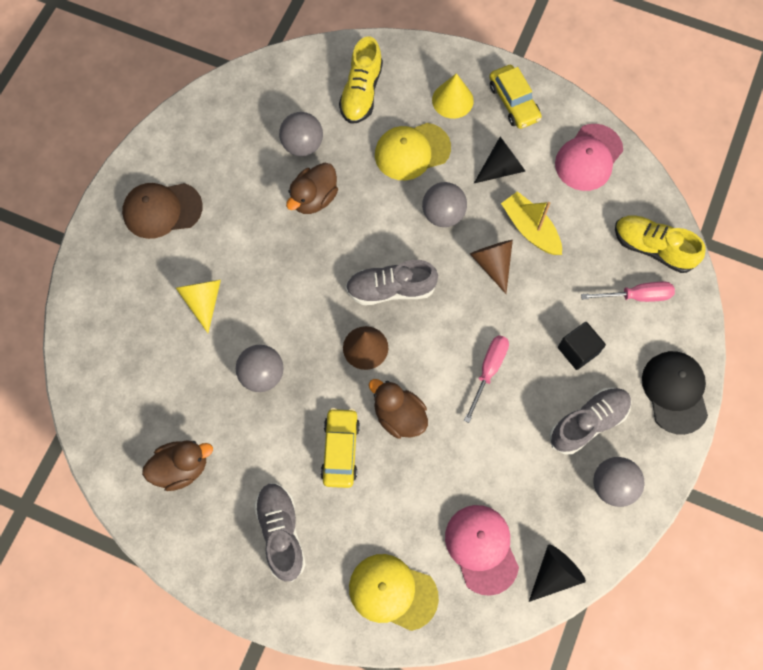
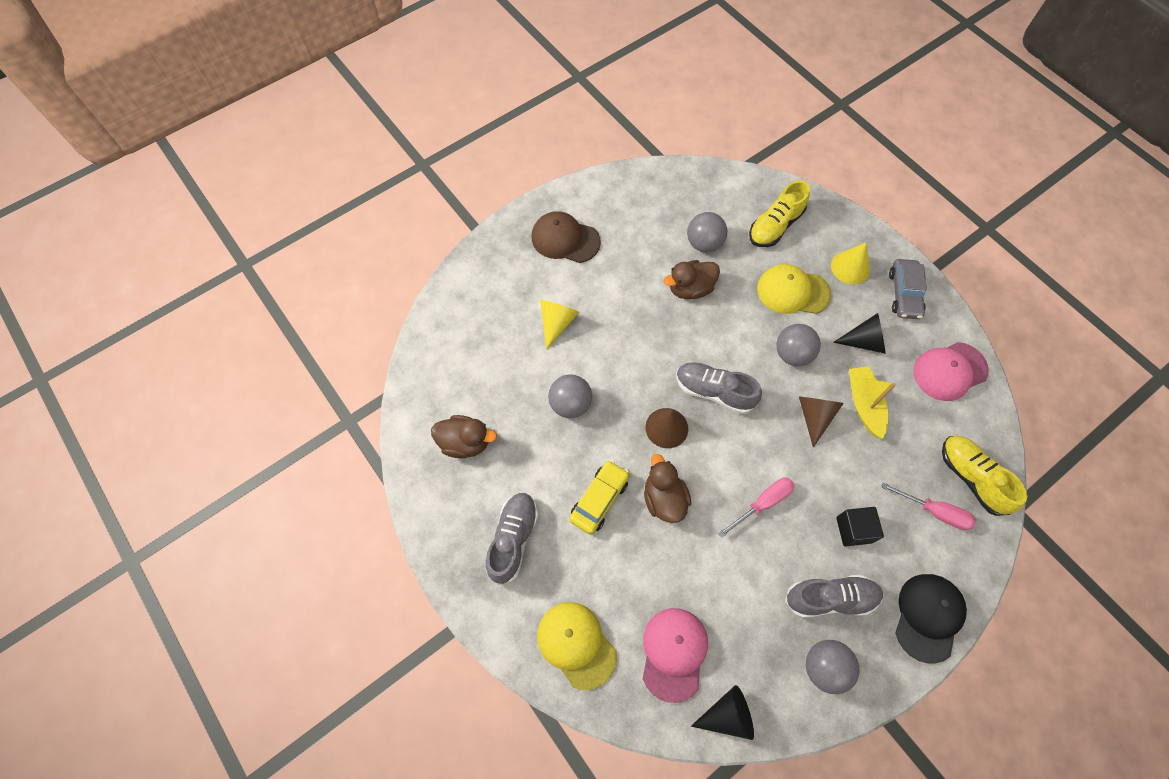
camera: 30 degrees right, 5 degrees down
yellow car [489,65,542,129] -> grey car [889,259,927,319]

